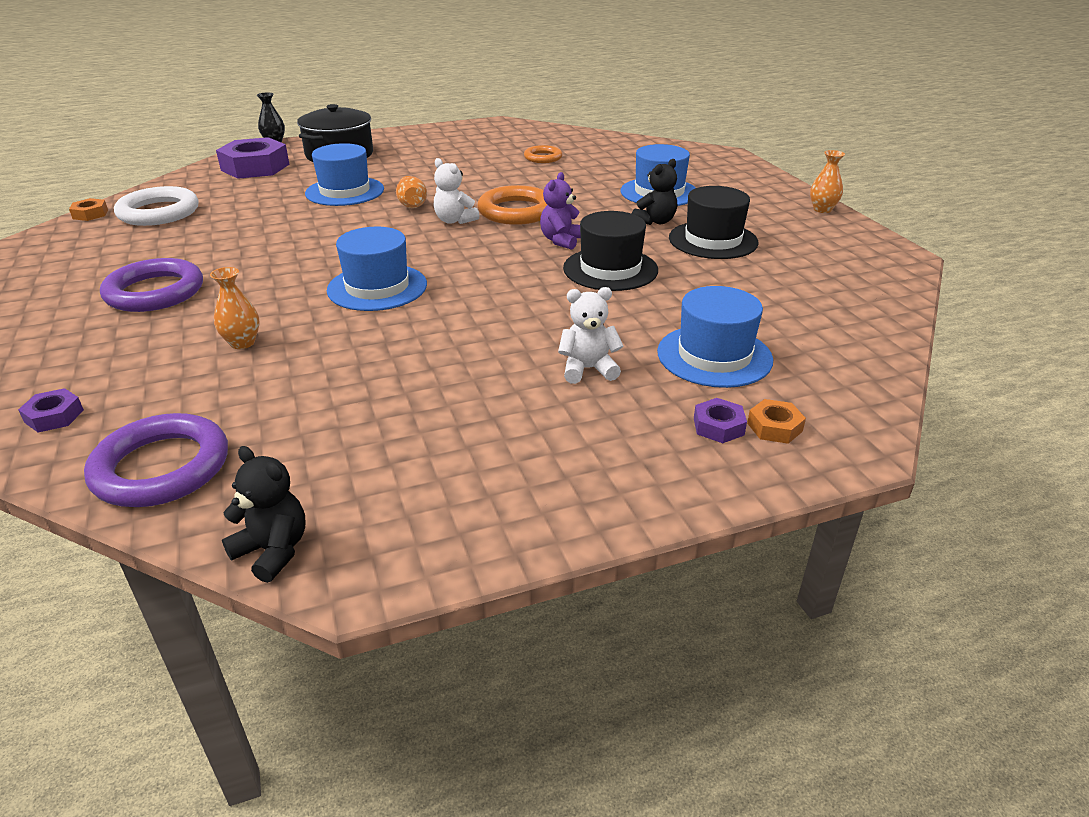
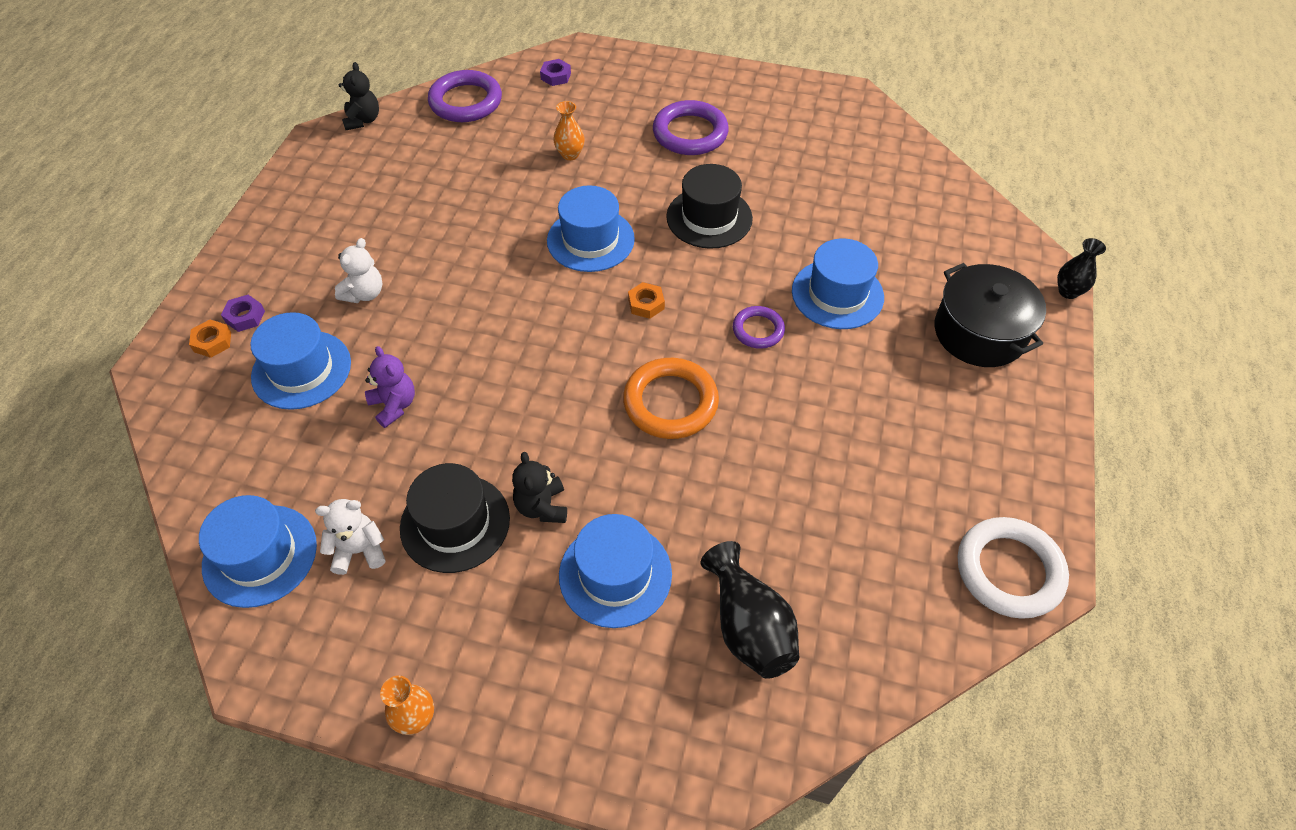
camera: 125 degrees right, 20 degrees up
orange nut [69,198,108,221] -> orange nut moved to [628,282,665,319]
white ring [114,186,199,226] -> white ring moved to [958,517,1069,619]
purple nut [216,137,290,179] -> none
black teddy bear [222,446,305,583] -> black teddy bear turned 75 degrees counterclockwise [339,62,379,130]
orange vase [396,176,427,208] -> purple ring [733,306,785,349]
white teddy bear [434,158,479,224] -> white teddy bear moved to [315,499,385,575]
orange ring [524,145,563,163] -> none
purple teddy bear [540,172,581,250] -> purple teddy bear moved to [365,346,415,428]
black hat [563,211,658,291] -> black hat moved to [666,164,753,249]
none -> blue hat [199,495,317,608]
none -> black vase [701,541,799,679]

